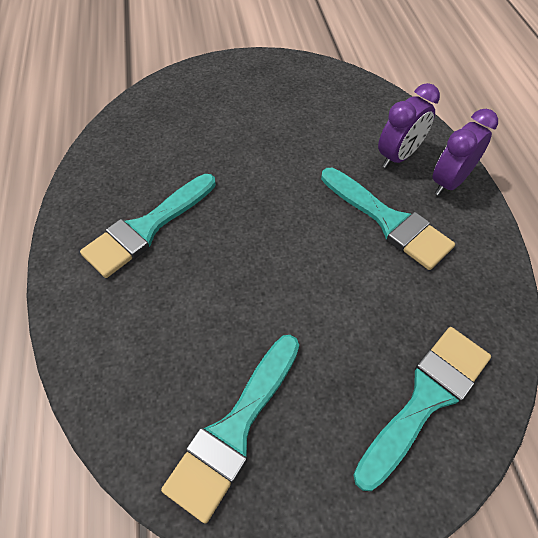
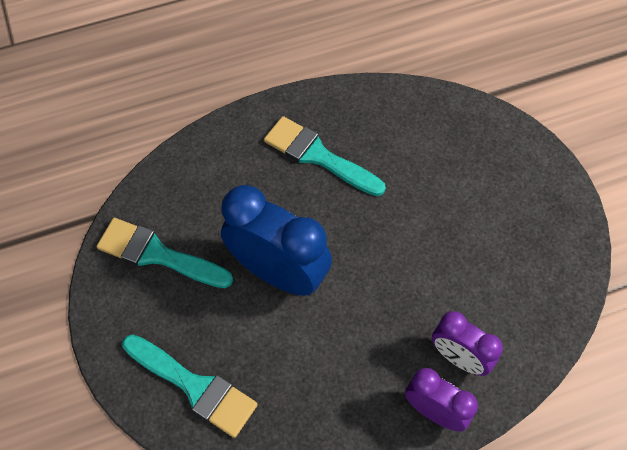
camera: 80 degrees right, 5 degrees up
turquoise brush [321,168,455,270] -> none
none -> blue clock [221,185,332,296]

